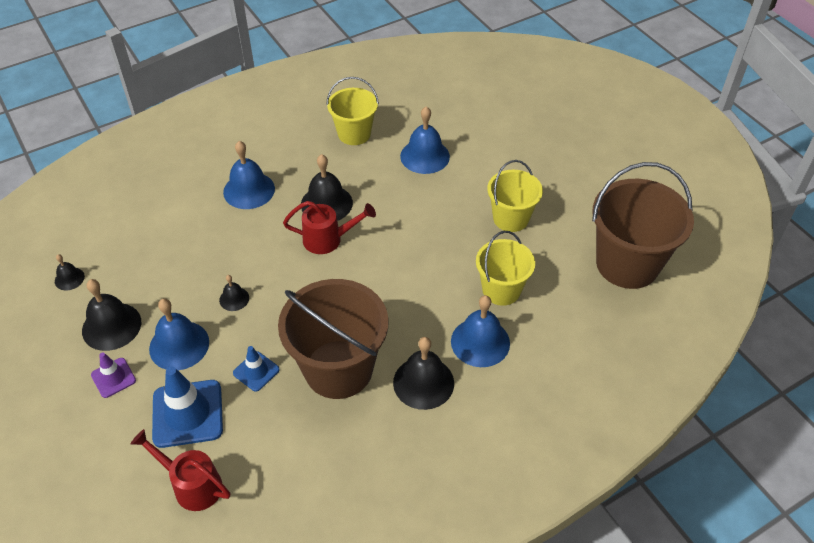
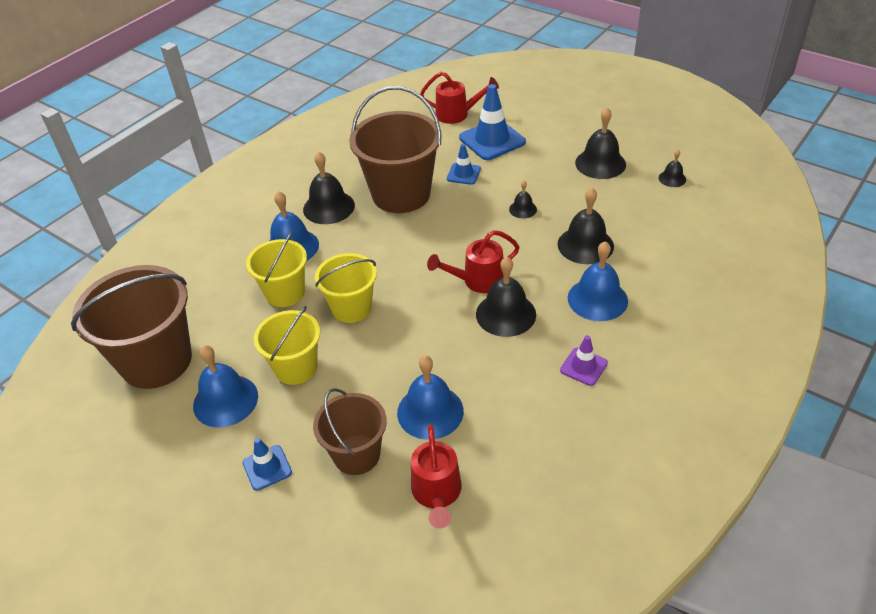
camera: 160 degrees right, 5 degrees down
purple traffic cone [91,352,136,398] -> purple traffic cone moved to [560,335,608,386]
blue bell [149,299,209,370] -> blue bell moved to [193,345,258,427]
yellow bucket [326,77,379,145] -> yellow bucket moved to [315,253,377,323]
none -> blue traffic cone [243,438,292,491]
none -> brown bucket [313,388,387,475]
none -> red watering can [411,424,462,529]
none -> black bell [558,188,614,264]

